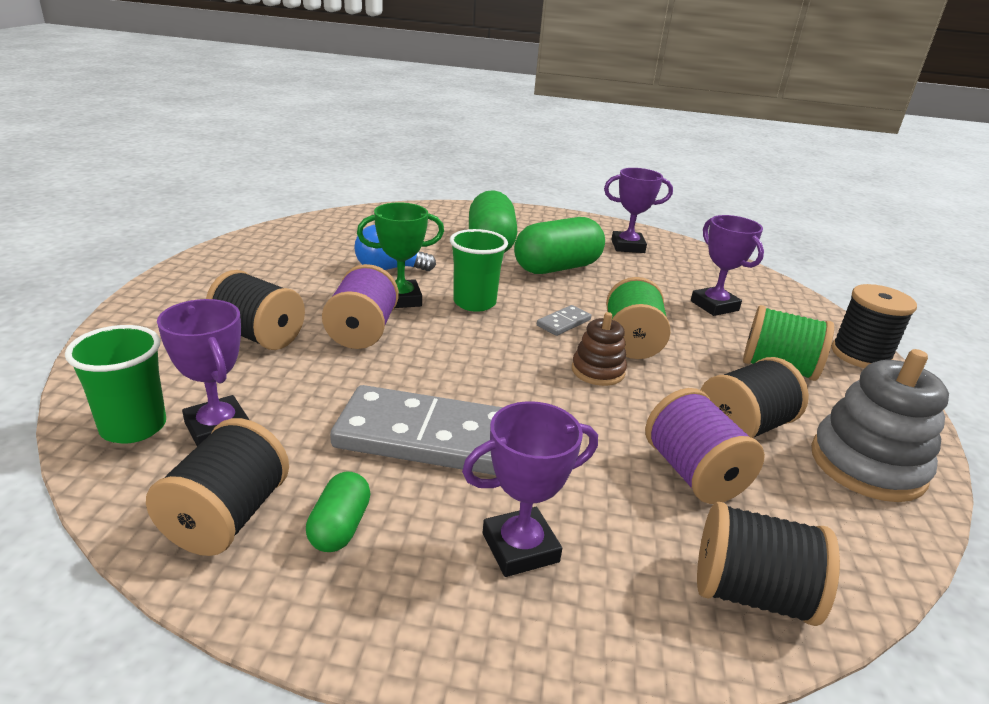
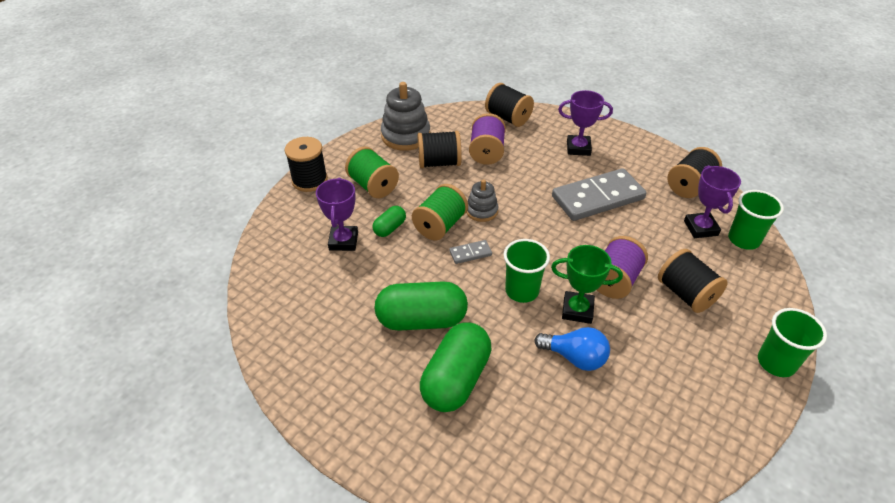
camera: 150 degrees left, 15 degrees up
green capsule [306,472,371,552] -> green capsule moved to [373,206,406,237]
grey domino [330,385,503,475] -> grey domino turned 60 degrees counterclockwise [552,168,646,221]
brown stacking toy [572,312,627,386] -> grey stacking toy [467,180,498,222]
purple trophy [604,168,673,253] -> none
none -> green cup [758,308,827,377]

